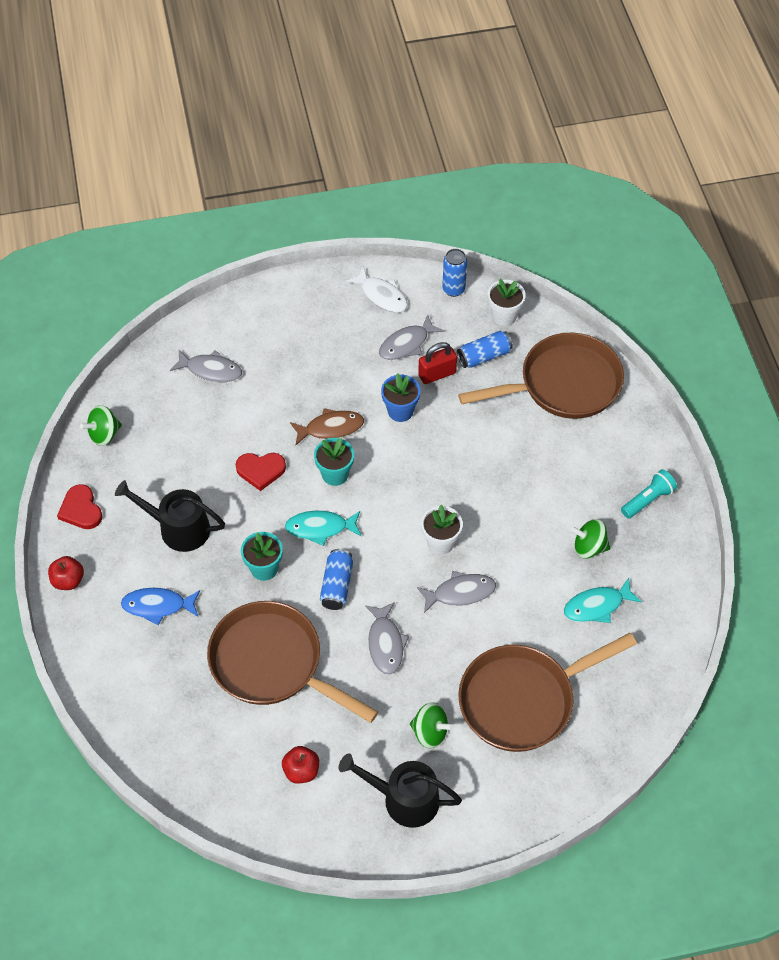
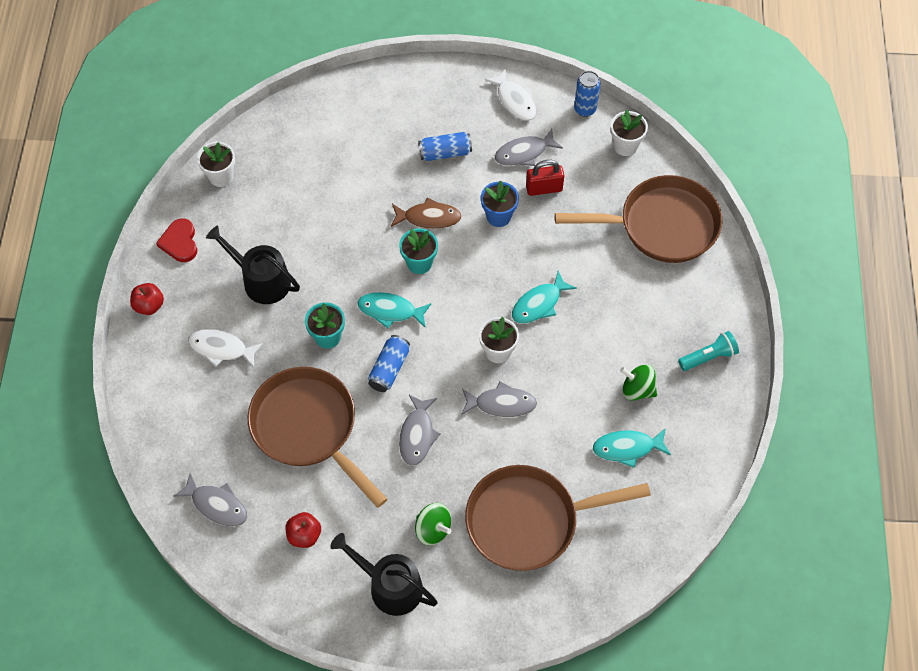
camera: 15 degrees right, 5 degrees up
green spinning top [80,405,122,446] -> white flower pot [197,142,235,187]
blue fish [121,588,200,625] -> white fish [188,329,263,367]
grey fish [170,350,242,382] -> grey fish moved to [173,473,247,526]
red heart [235,453,286,491] -> none
blue can [457,331,513,368] -> blue can moved to [418,132,472,161]
none -> turquoise fish [512,271,577,324]

